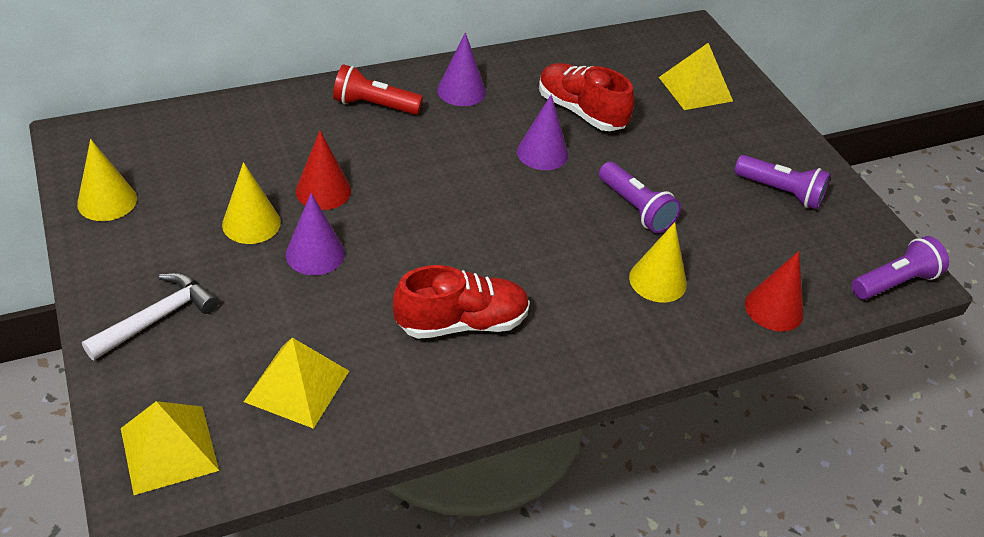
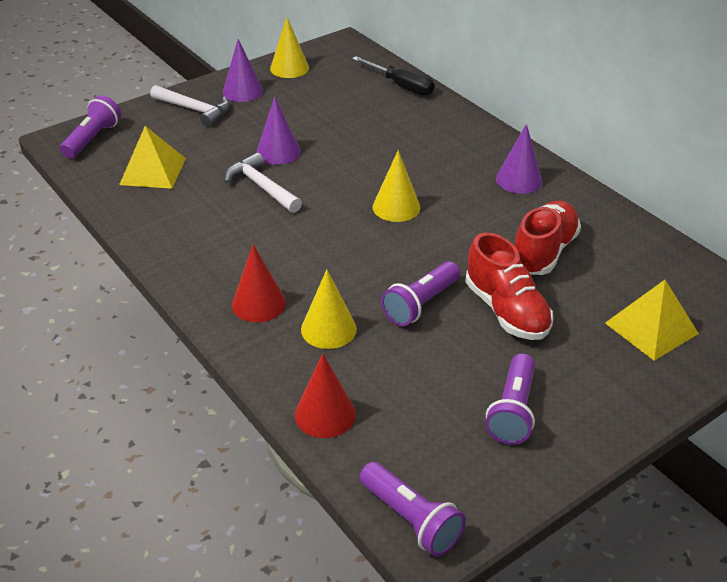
camera: 80 degrees right, 5 degrees down
yellow pyramid [121,401,219,495] -> purple flashlight [60,95,121,158]
yellow cone [222,162,281,244] -> yellow cone moved to [372,150,421,222]
red cone [296,131,351,210] -> red cone moved to [232,244,286,322]
red flashlight [333,64,423,115] -> none
red shoe [393,265,530,339] -> red shoe moved to [465,232,553,340]
purple cone [517,94,568,170] -> purple cone moved to [223,39,263,102]
none -> white hammer [224,153,302,213]
none -> black screwdriver [352,56,434,95]

